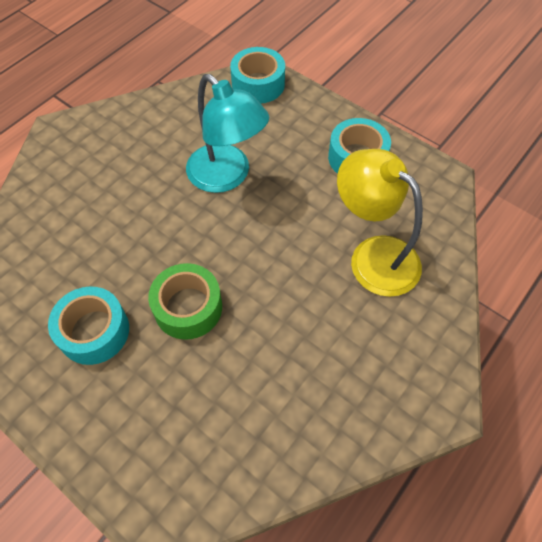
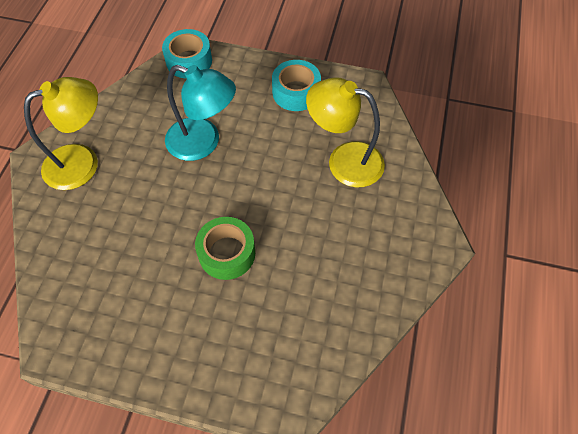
camera: 25 degrees left, 0 degrees up
turquoise tape [48,286,129,365] -> none
none -> yellow lamp [24,77,98,190]

